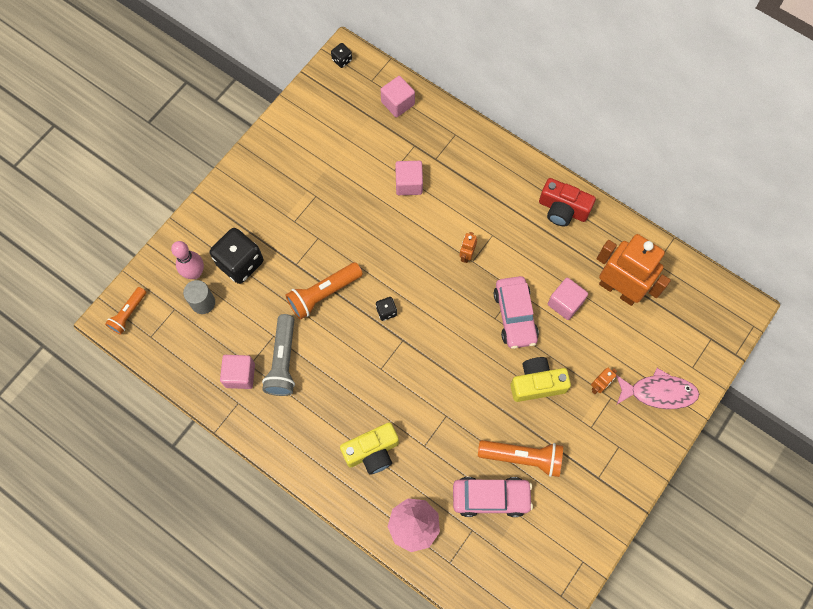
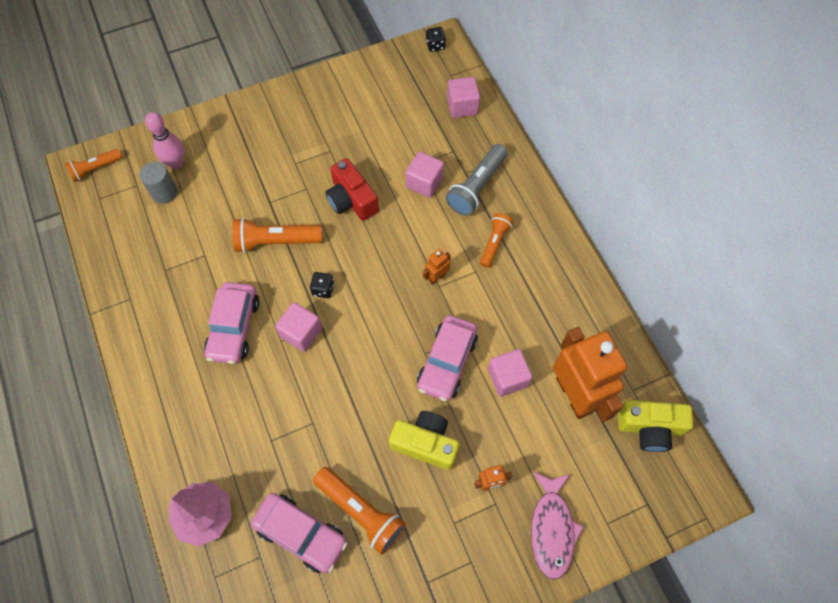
camera: 30 degrees right, 5 degrees down
black dice [210,228,263,284] -> none
pink cube [220,355,255,389] -> pink cube moved to [275,302,322,352]
grey flashlight [262,314,295,396] -> grey flashlight moved to [446,144,508,216]
yellow camera [340,422,399,475] -> yellow camera moved to [618,400,693,452]
red camera [539,178,596,226] -> red camera moved to [325,158,379,221]
pink fish [616,368,699,409] -> pink fish turned 60 degrees clockwise [531,472,584,580]
none -> pink car [204,282,259,364]
none -> orange flashlight [480,213,513,268]

